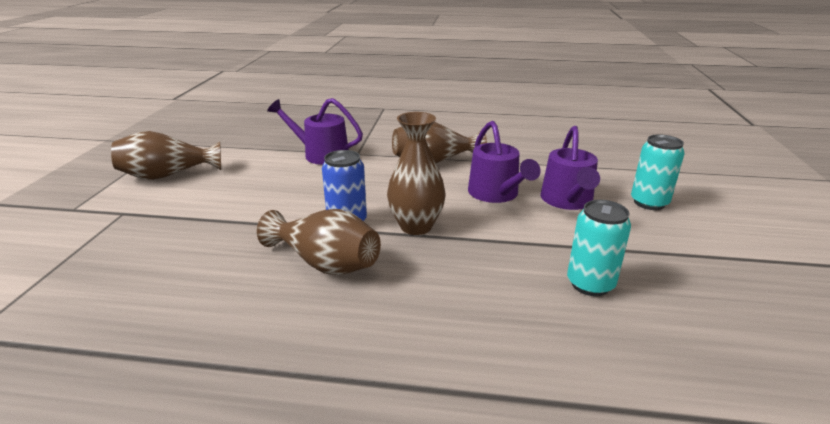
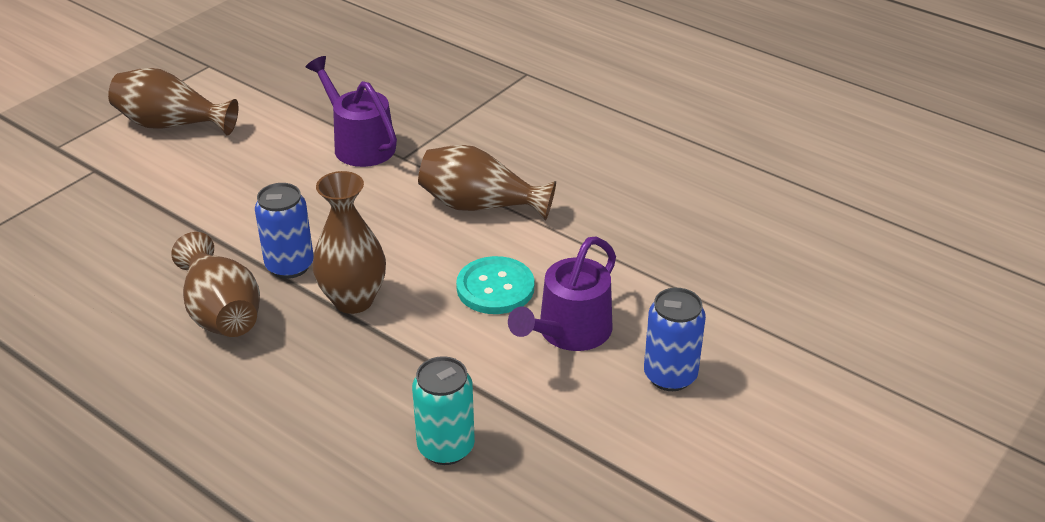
camera: 30 degrees right, 10 degrees up
purple watering can [468,121,541,203] -> turquoise button [456,256,534,314]
turquoise can [631,134,684,210] -> blue can [644,288,706,391]

